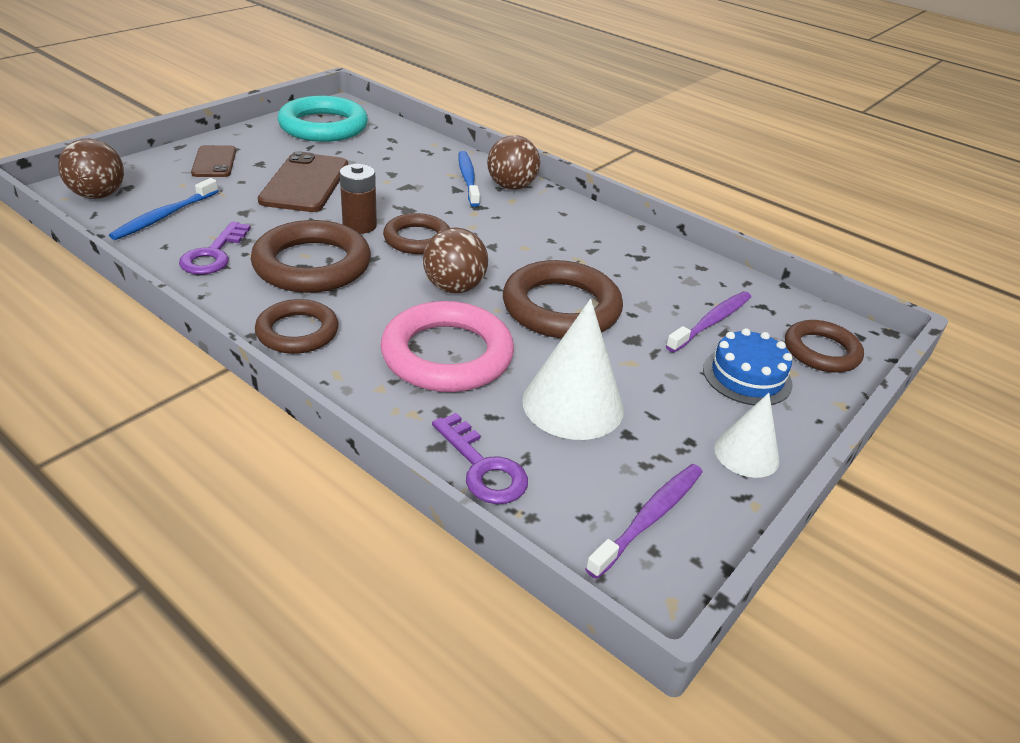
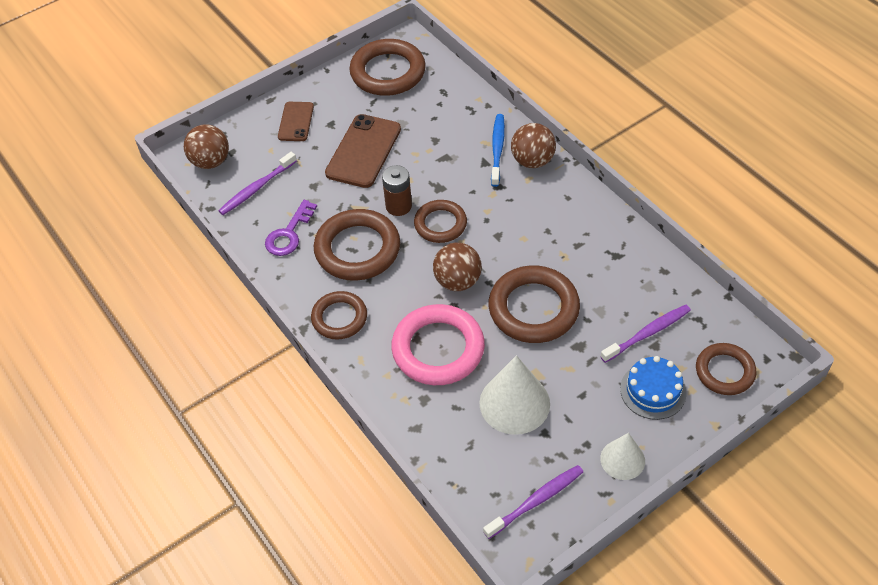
camera: 20 degrees right, 15 degrees up
blue toothbrush [109,178,218,240] -> purple toothbrush [218,152,297,215]
turquoise ring [278,96,368,142] -> brown ring [349,39,426,96]
purple key [432,413,528,504] -> none

